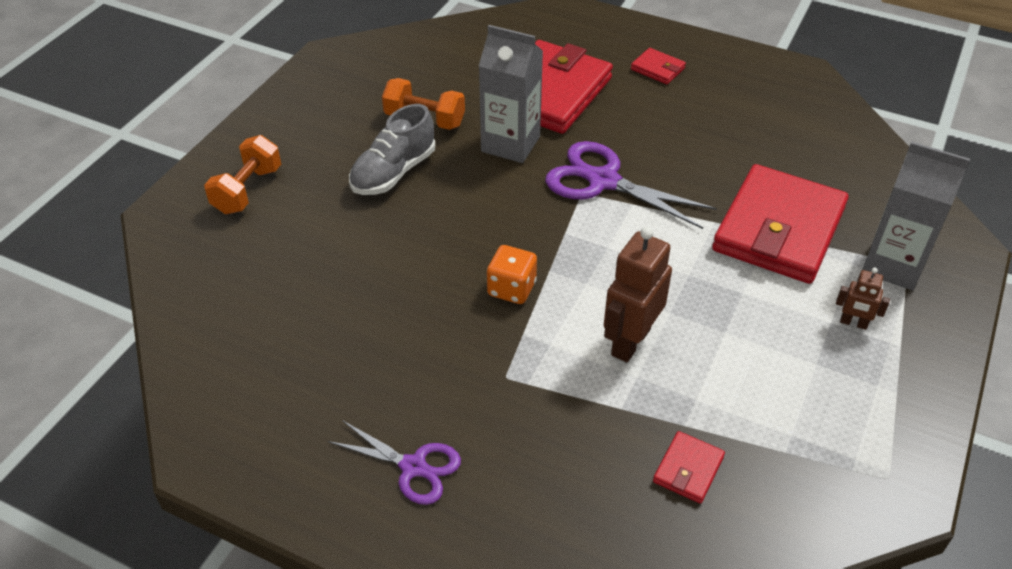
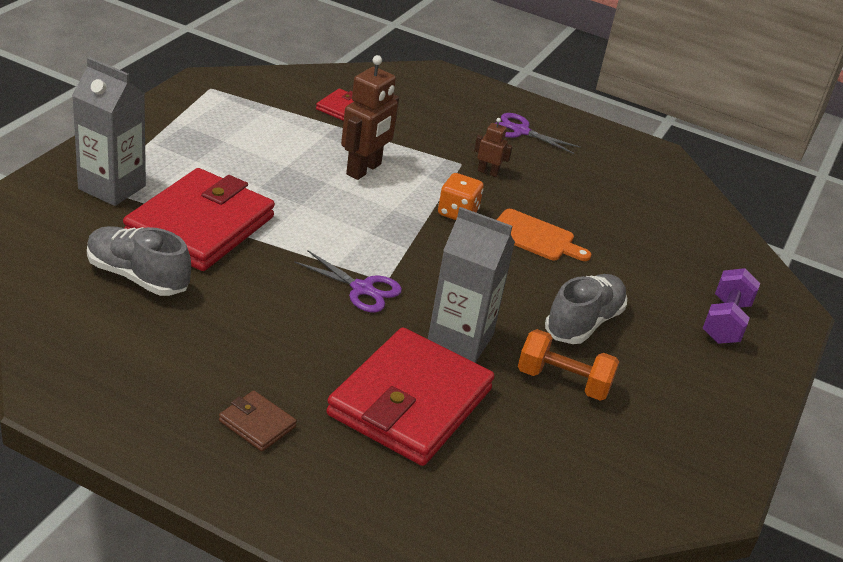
camera: 175 degrees right, 10 degrees down
orange dumbbell [204,135,281,214] -> purple dumbbell [702,268,760,344]
purple scissors [545,141,717,229] -> purple scissors [294,250,402,312], size x0.63
red wallet [631,48,686,84] -> brown wallet [219,391,297,452]
brown robot [836,268,890,330] -> brown robot moved to [474,118,513,177]
none -> grey shoe [87,226,191,296]
none -> orange cutting board [497,209,592,261]

